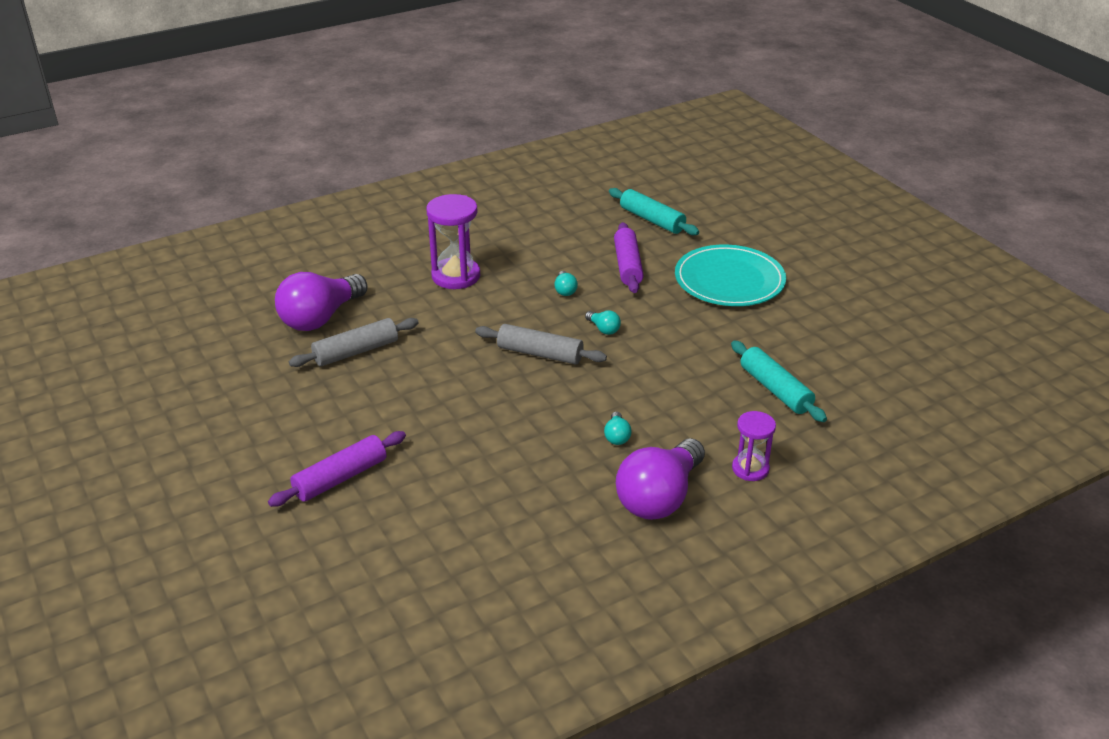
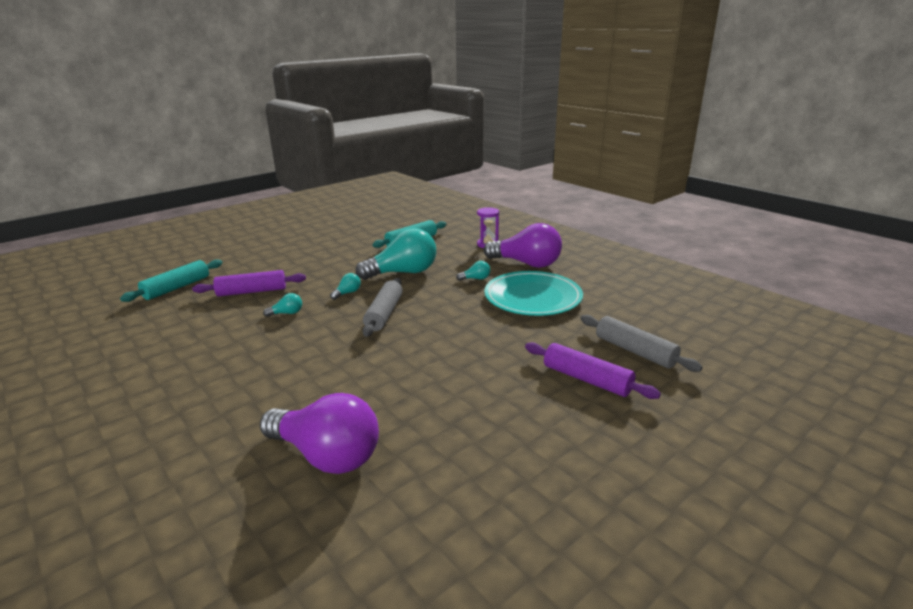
camera: 100 degrees left, 10 degrees down
grey rolling pin [289,318,419,367] -> grey rolling pin moved to [581,315,703,372]
purple hourglass [426,194,480,289] -> none
turquoise plate [675,244,786,306] -> turquoise plate moved to [484,271,583,316]
none -> turquoise light bulb [356,228,436,280]

